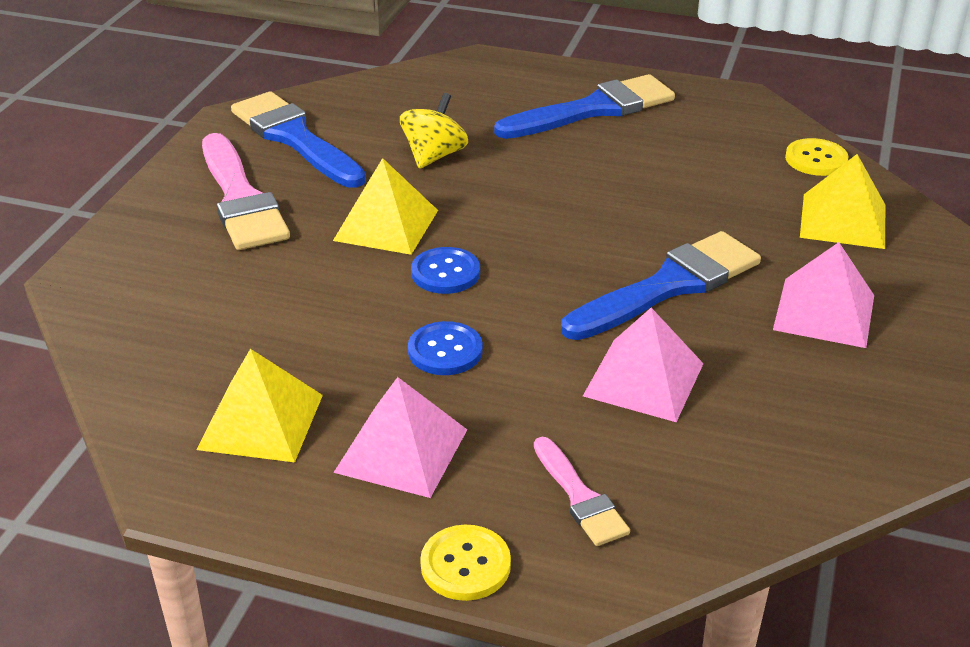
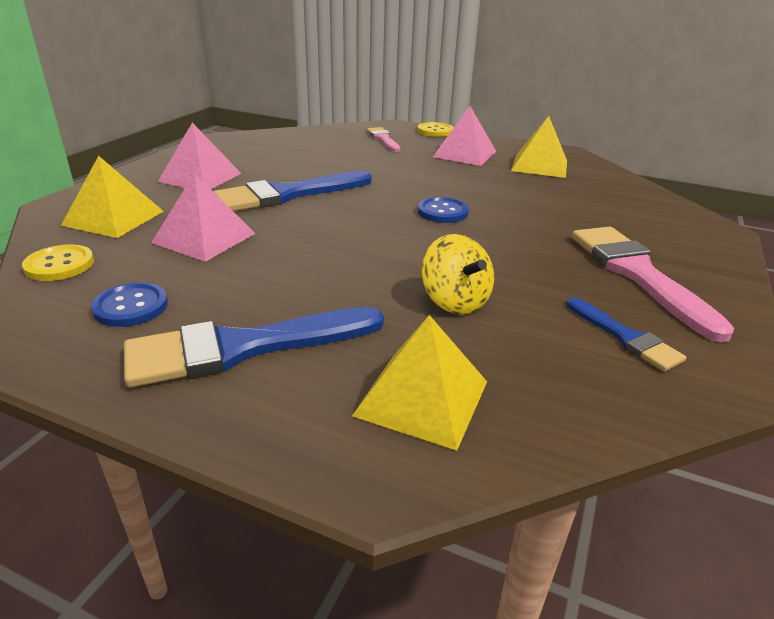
camera: 175 degrees left, 5 degrees down
blue brush [231,91,366,188] -> blue brush [566,297,686,372], size x0.54
yellow pyramid [333,158,438,255] -> yellow pyramid moved to [352,315,487,451]
yellow spinning top [400,93,468,169] -> yellow spinning top turned 60 degrees counterclockwise [422,234,494,315]
blue button [408,321,483,375] -> blue button moved to [91,282,168,327]
pink pyramid [583,308,704,422] -> pink pyramid moved to [151,173,256,262]

